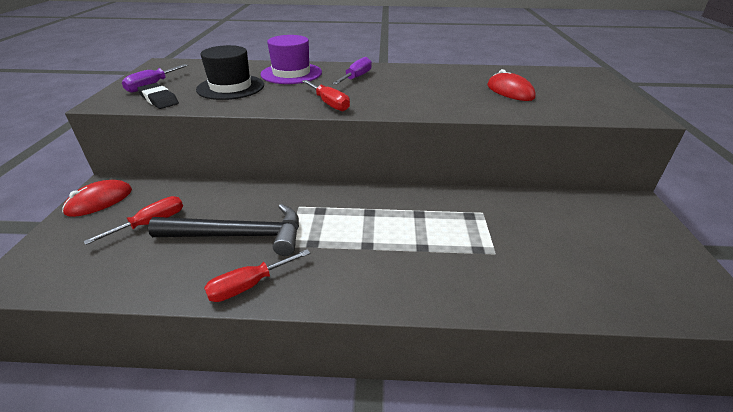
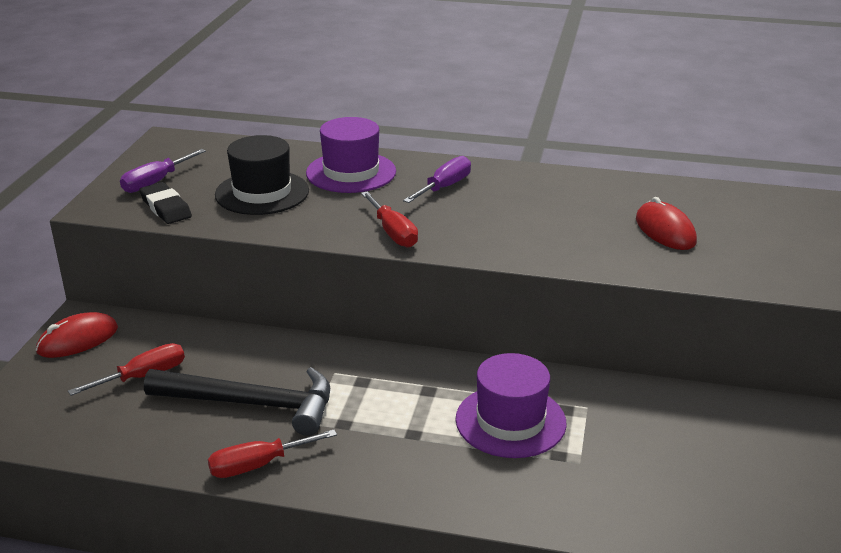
camera: 10 degrees right, 5 degrees down
none -> purple hat [456,353,567,458]

